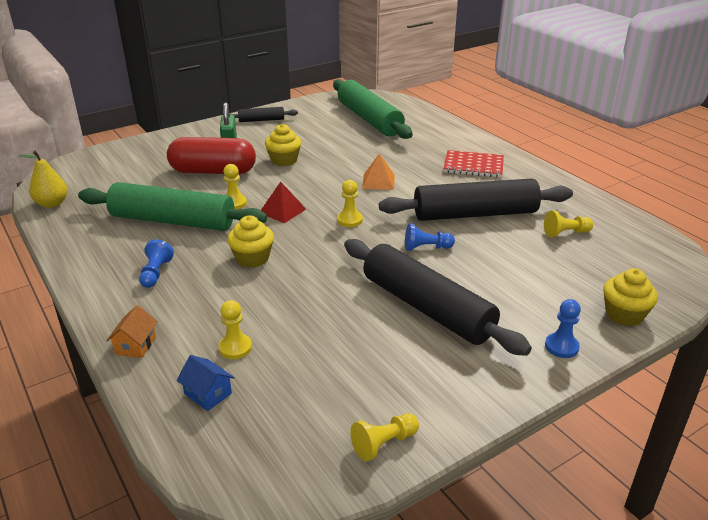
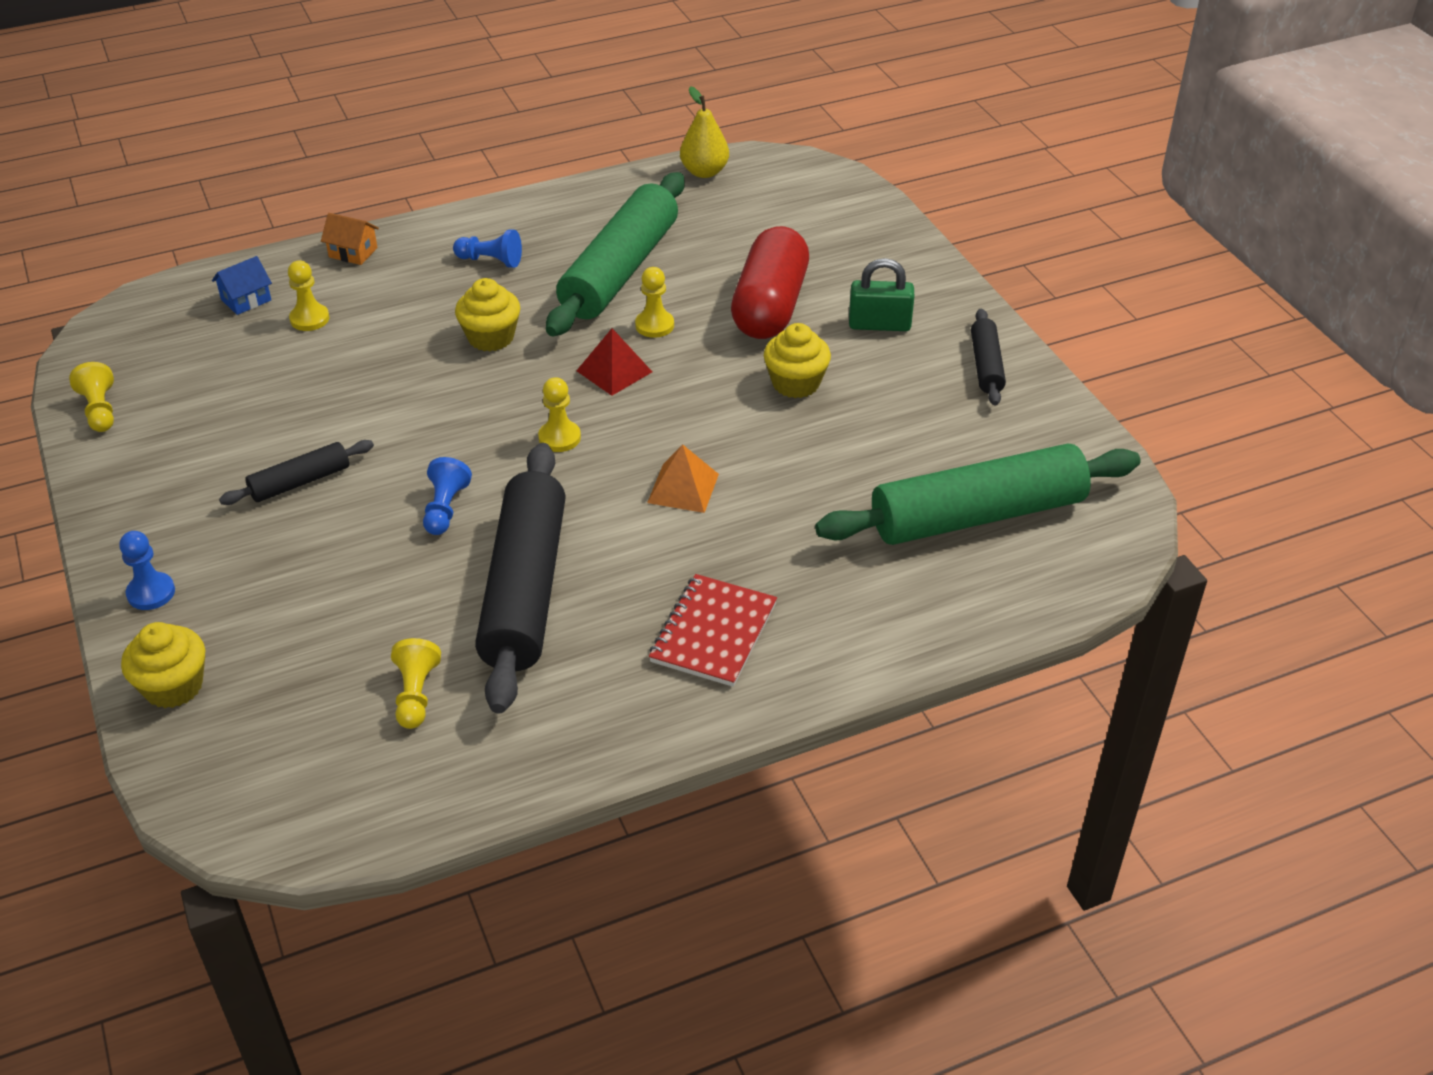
camera: 100 degrees right, 10 degrees up
black rolling pin [344,239,532,356] -> black rolling pin [219,440,374,505], size x0.48

